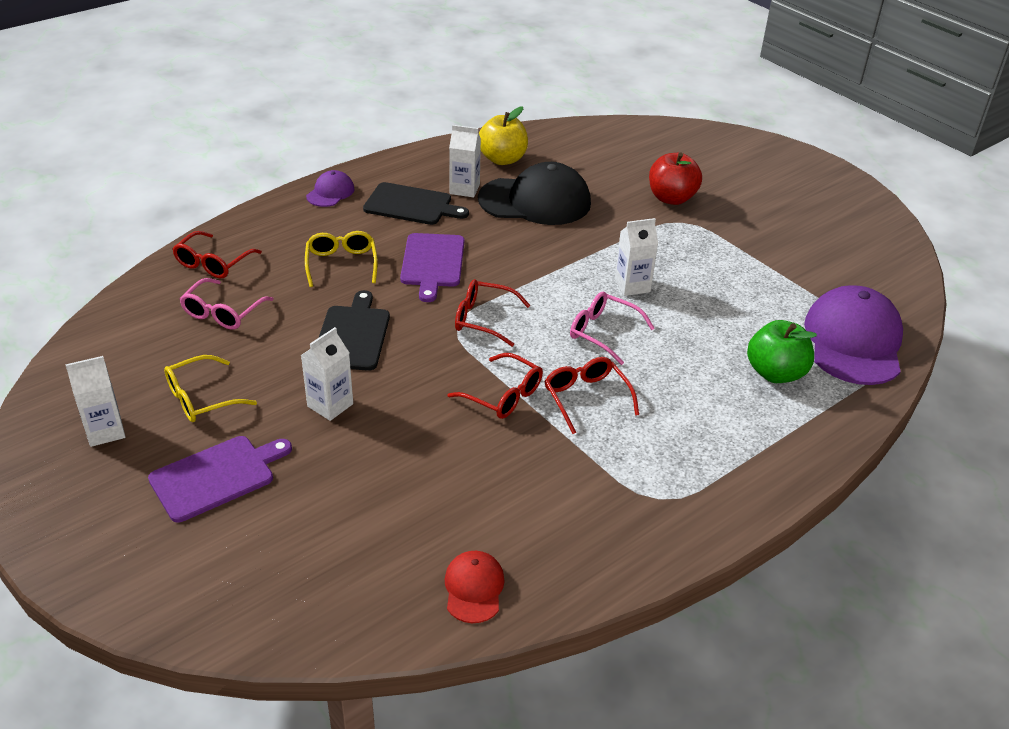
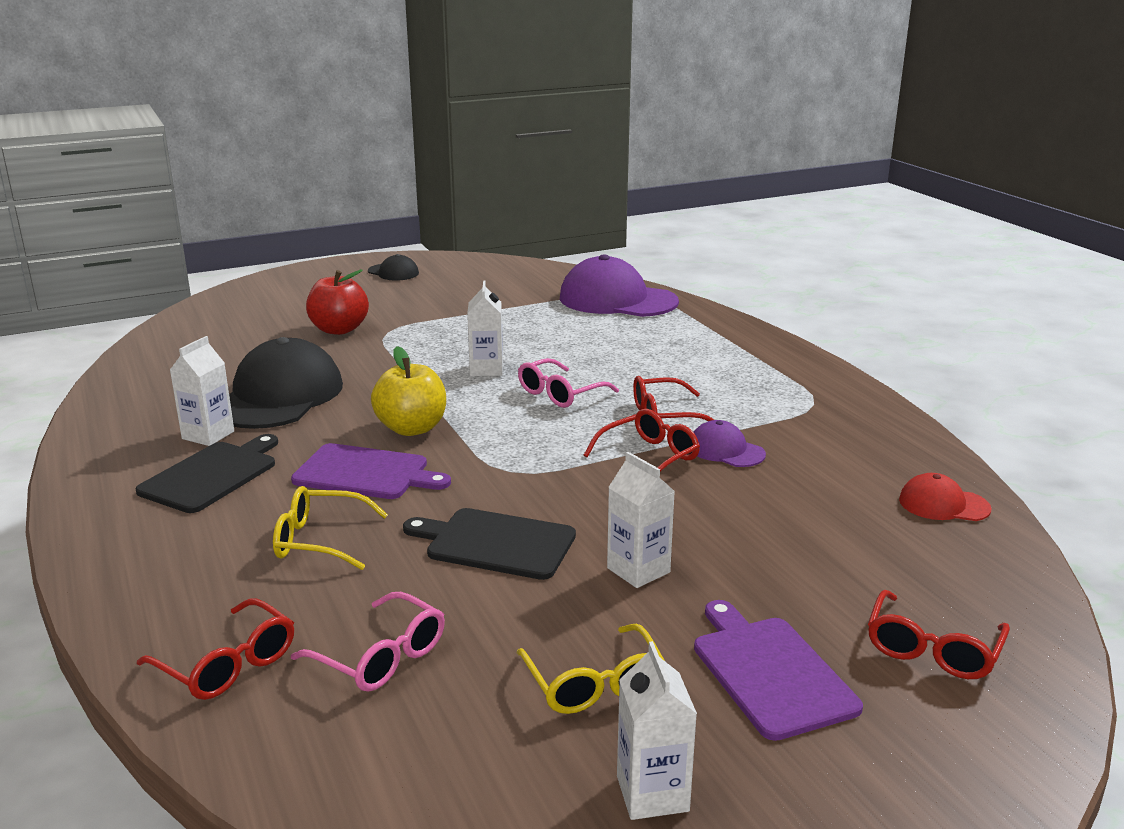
camera: 75 degrees left, 15 degrees down
purple cap [306,170,355,207] -> purple cap moved to [694,420,766,467]
red glasses [455,279,531,347] -> red glasses moved to [868,590,1010,679]
yellow apple [479,106,528,165] -> yellow apple moved to [371,346,446,436]
green apple [747,320,817,383] -> none
none -> black cap [368,254,419,281]

